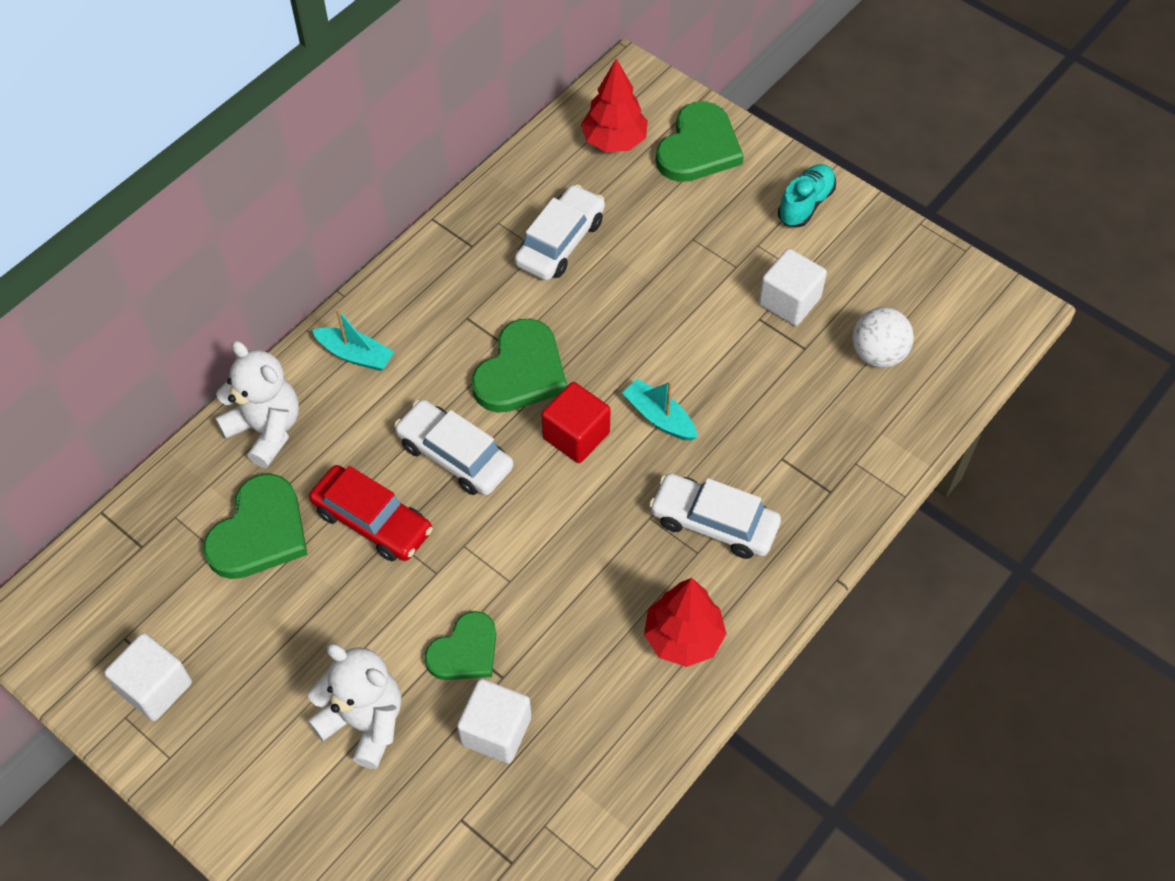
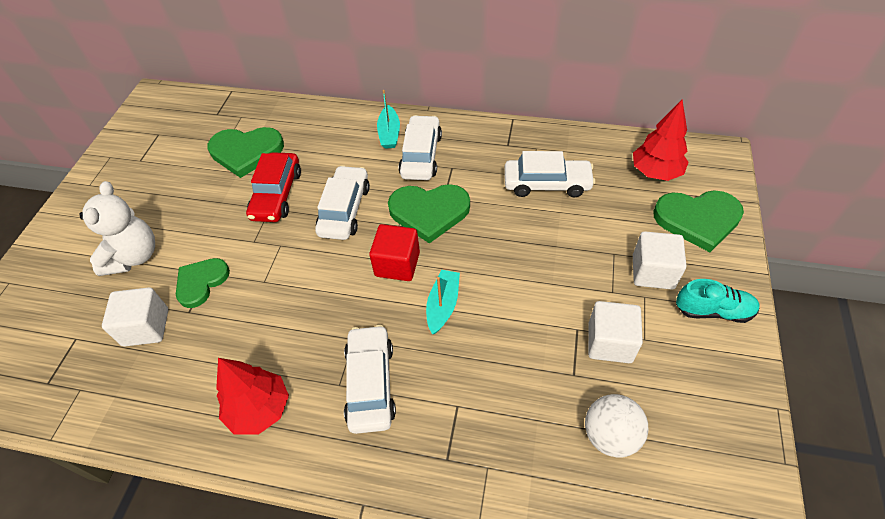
camera: 65 degrees right, 5 degrees down
white cube [104,633,192,721] -> white cube moved to [633,231,686,289]
white teddy bear [215,341,299,468] -> none
green heart [424,611,496,680] -> green heart turned 105 degrees clockwise [176,258,230,308]
none -> white car [398,115,442,180]

